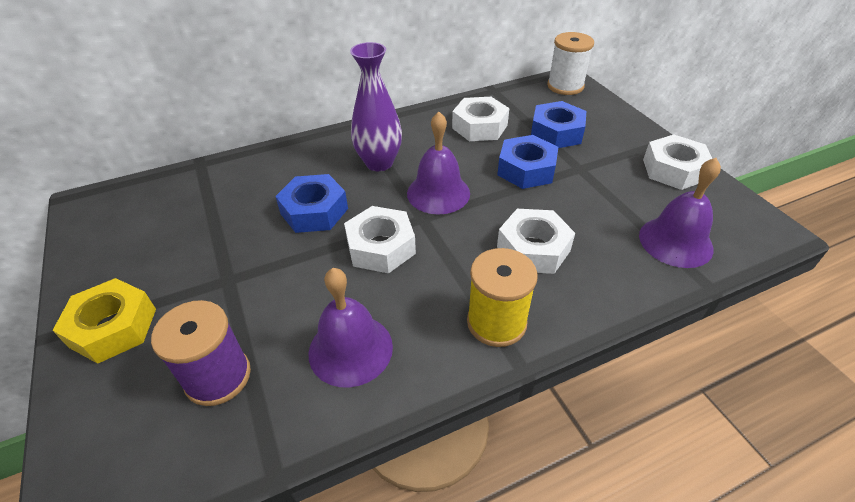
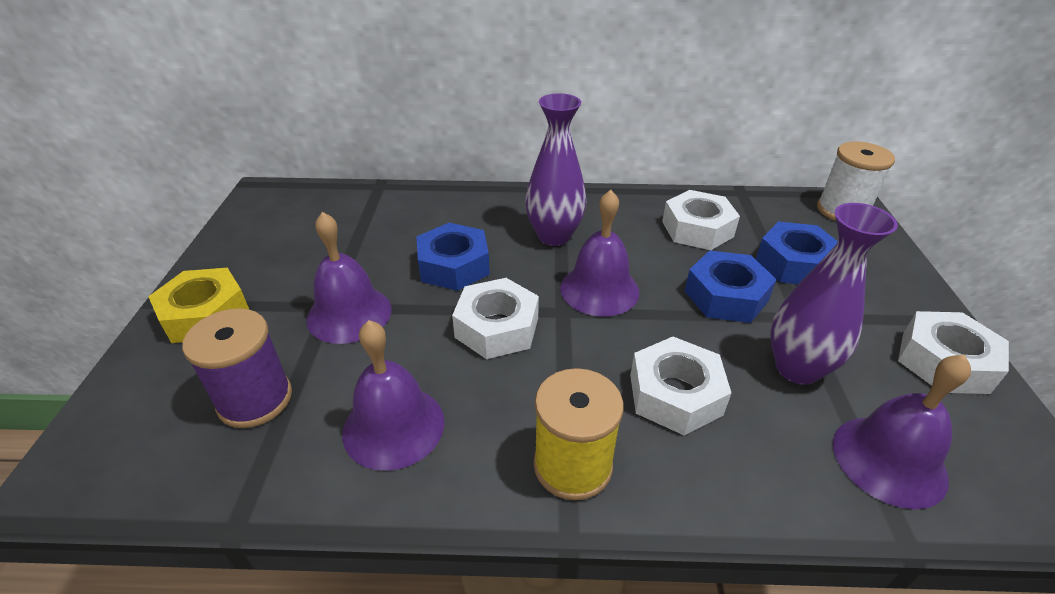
camera: 25 degrees right, 5 degrees down
none -> purple bell [306,212,391,344]
none -> purple vase [770,203,898,385]

